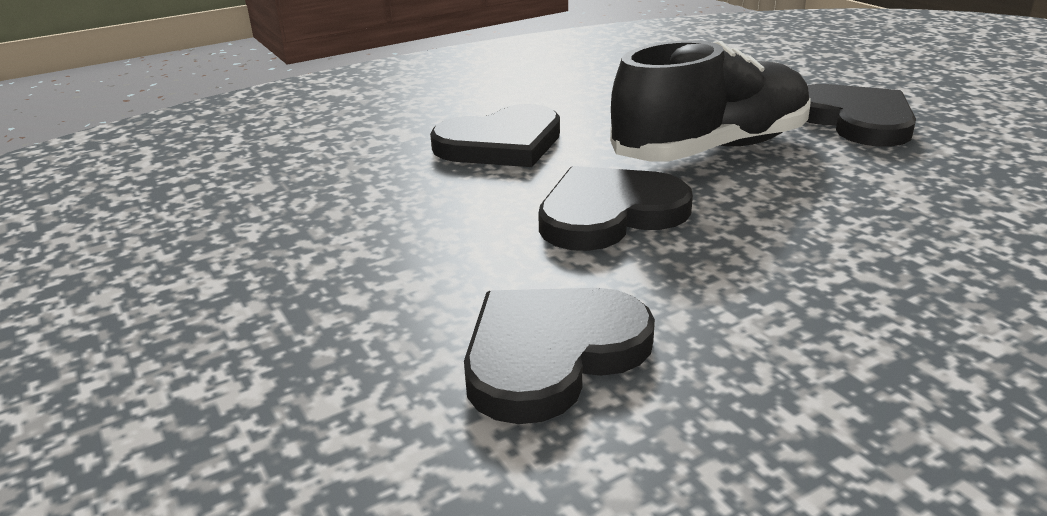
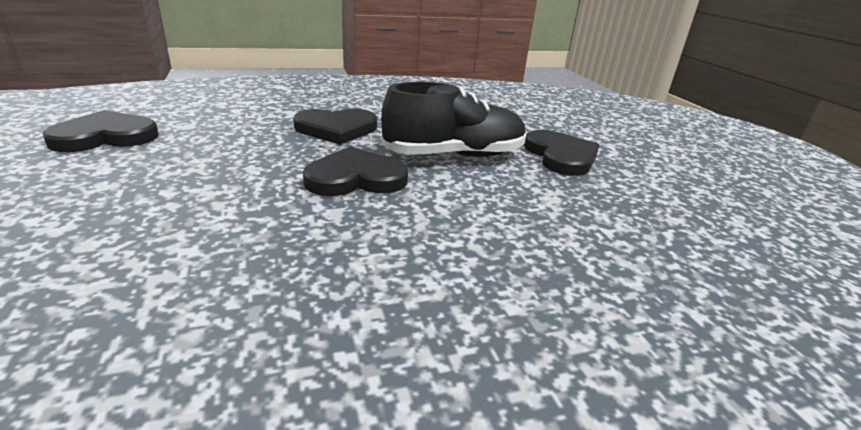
camera: 10 degrees right, 0 degrees up
black heart [464,288,655,424] -> black heart moved to [43,110,159,152]

